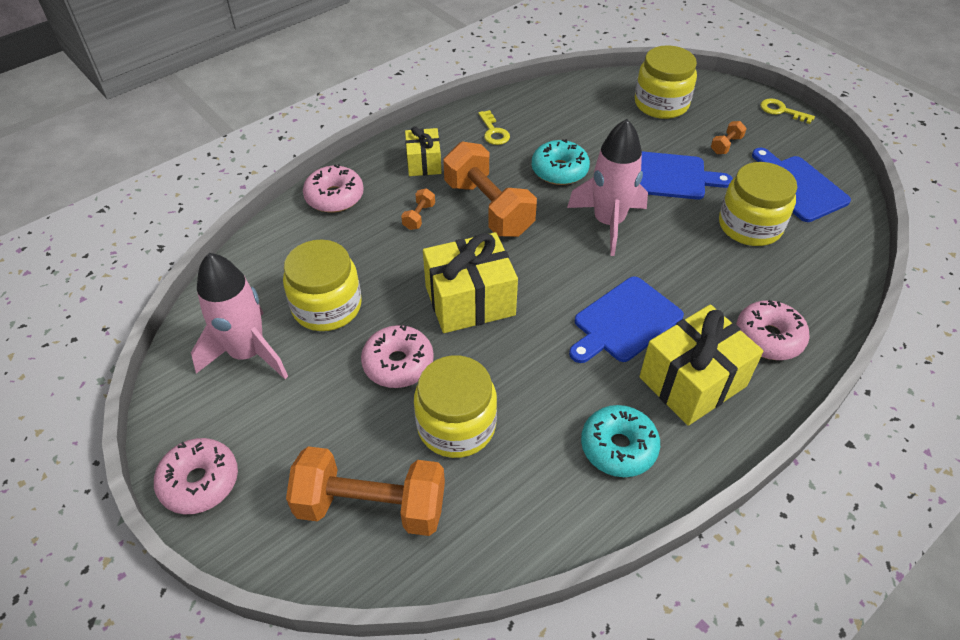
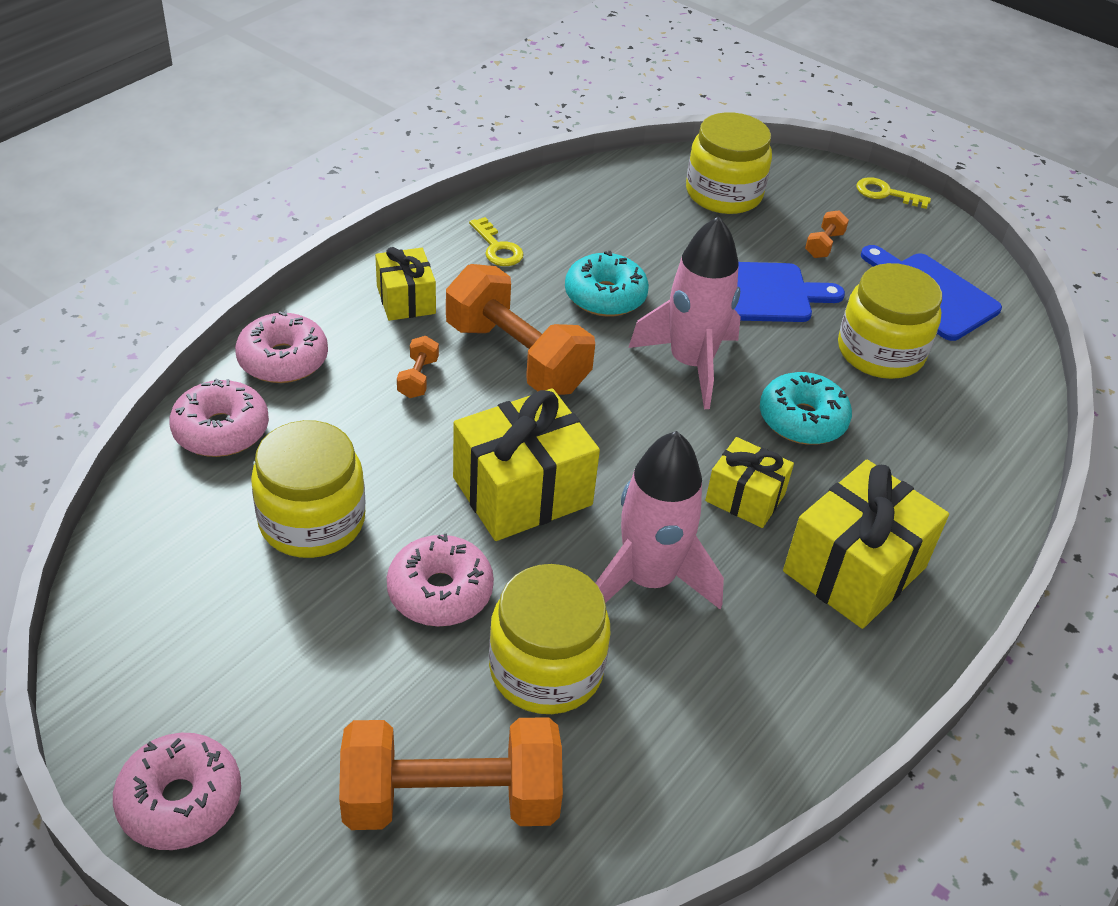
camera: 15 degrees left, 5 degrees down
pink rocket [191,253,288,379] -> pink rocket moved to [596,431,724,609]
blue cutting board [569,277,684,363] -> yellow gift [705,437,794,528]
turquoise donut [581,405,660,477] -> turquoise donut moved to [760,372,852,445]
pink donut [736,300,810,360] -> pink donut moved to [169,379,269,457]

